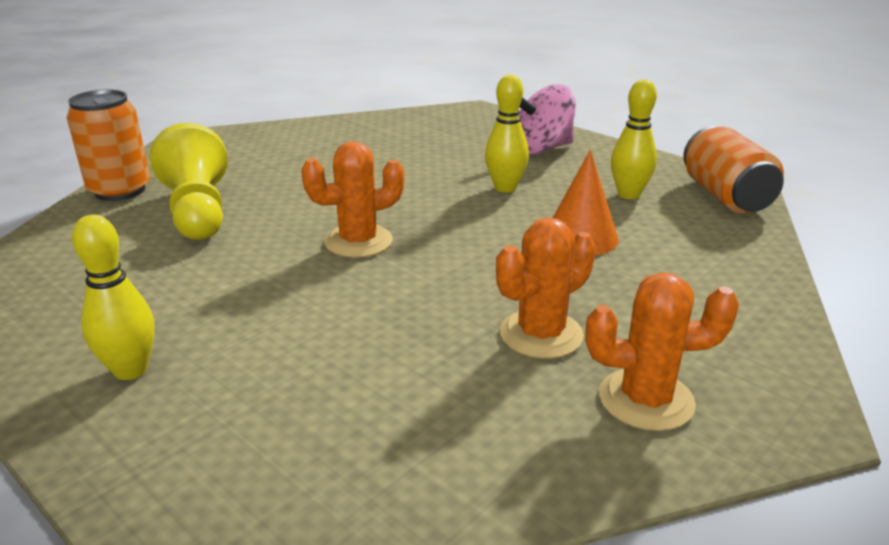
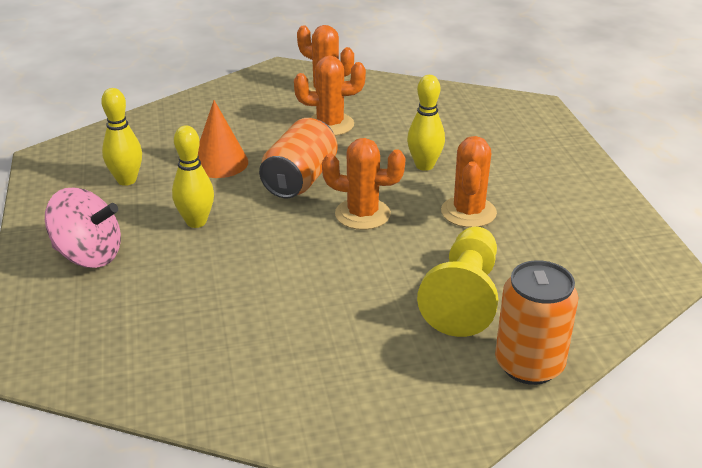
camera: 145 degrees left, 5 degrees up
yellow bowling pin [72,215,155,380] -> yellow bowling pin moved to [407,75,445,171]
orange can [683,126,784,214] -> orange can moved to [259,118,337,198]
none -> orange cactus [441,136,497,228]

